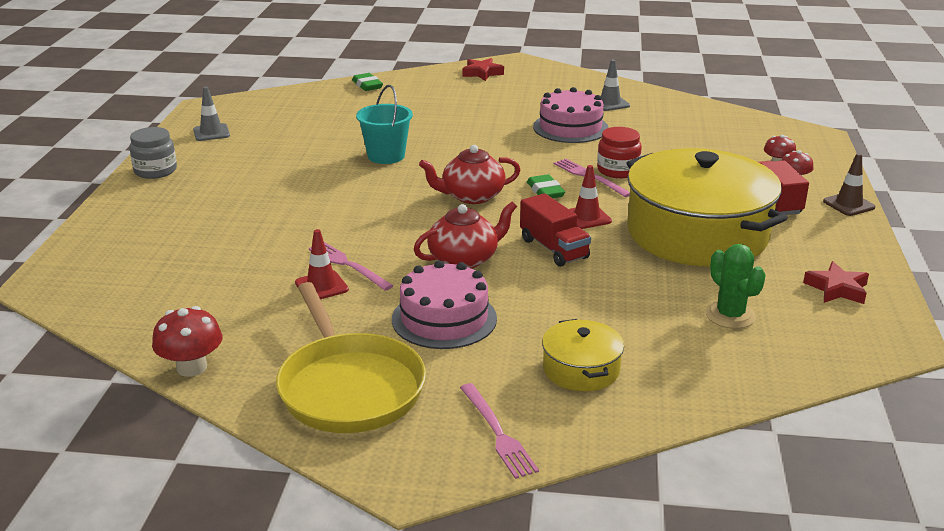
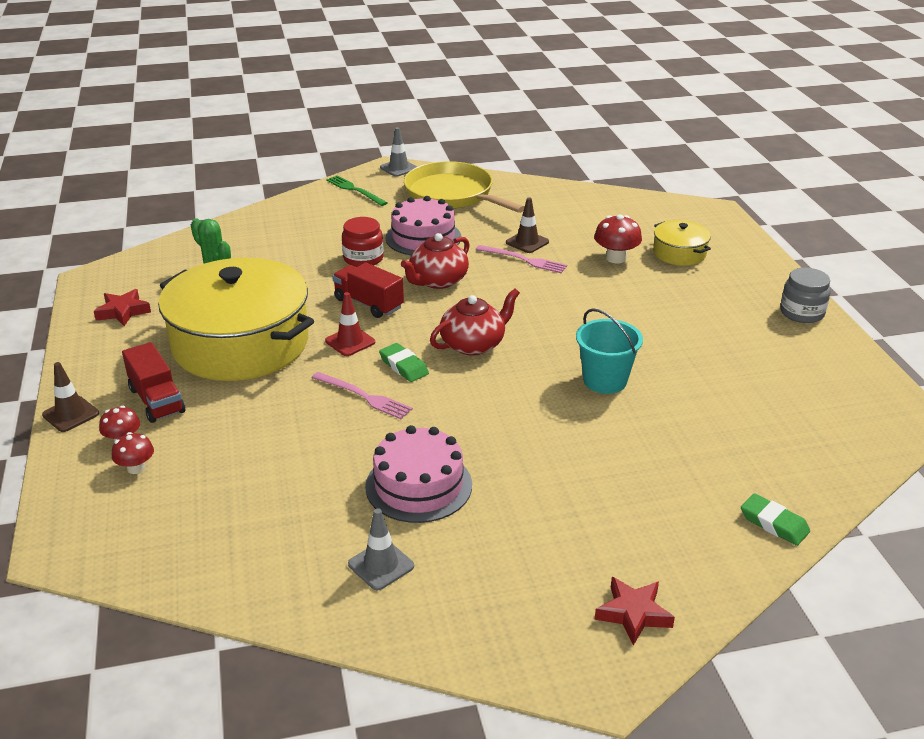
camera: 160 degrees right, 5 degrees up
red mushroom [152,306,222,377] -> red mushroom moved to [594,214,642,264]
grey traffic cone [193,87,230,141] -> grey traffic cone moved to [380,127,417,177]
red traffic cone [295,229,349,299] -> brown traffic cone [506,197,549,253]
pink fork [460,383,539,479] -> green fork [326,175,387,206]
yellow pot [542,319,624,391] -> yellow pot moved to [653,220,711,266]
red jar [597,127,642,178] -> red jar moved to [342,217,384,267]

